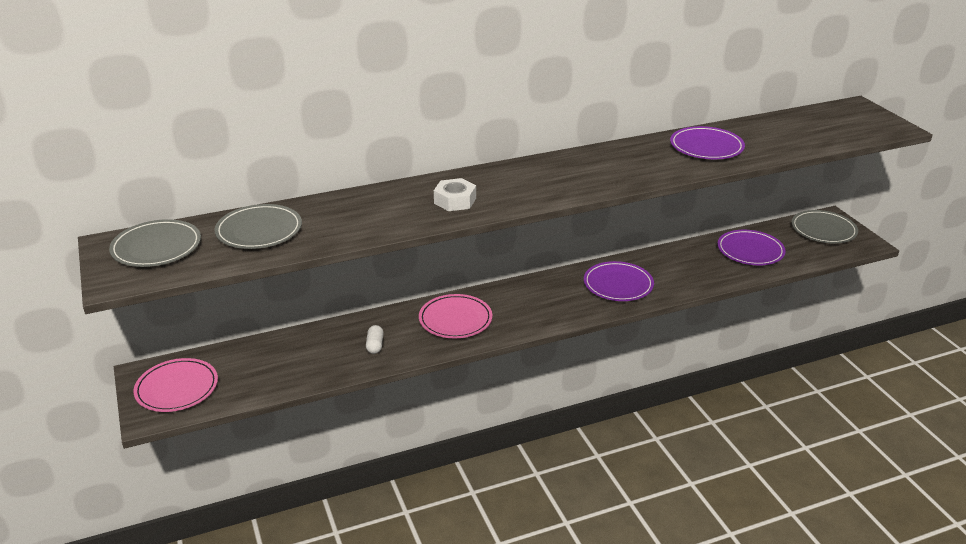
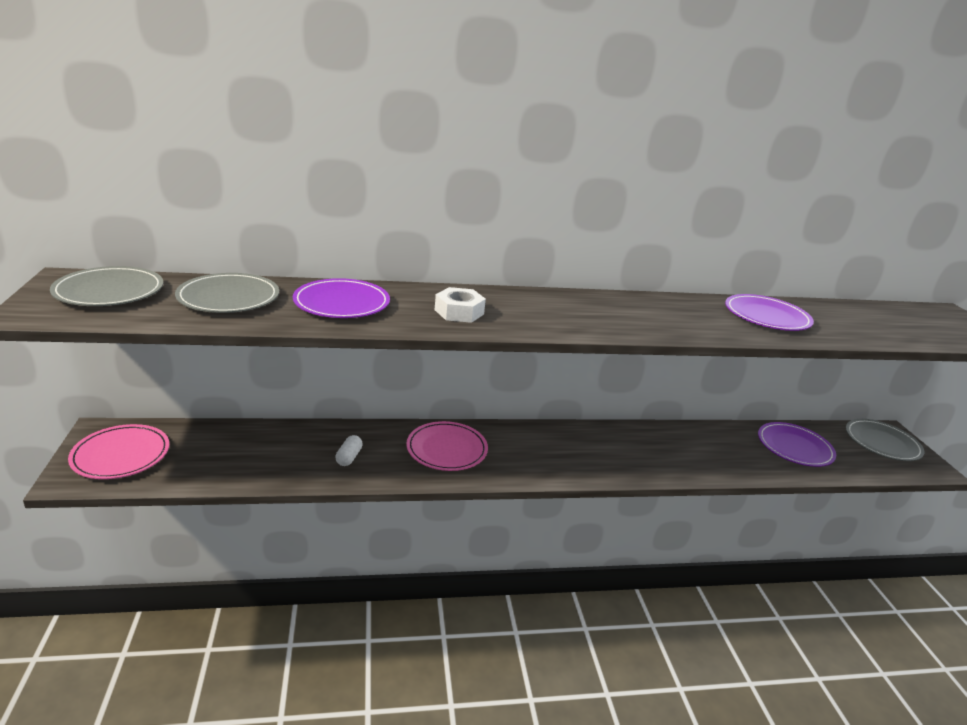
camera: 10 degrees right, 5 degrees down
purple plate [584,261,654,301] -> purple plate moved to [293,278,390,318]

